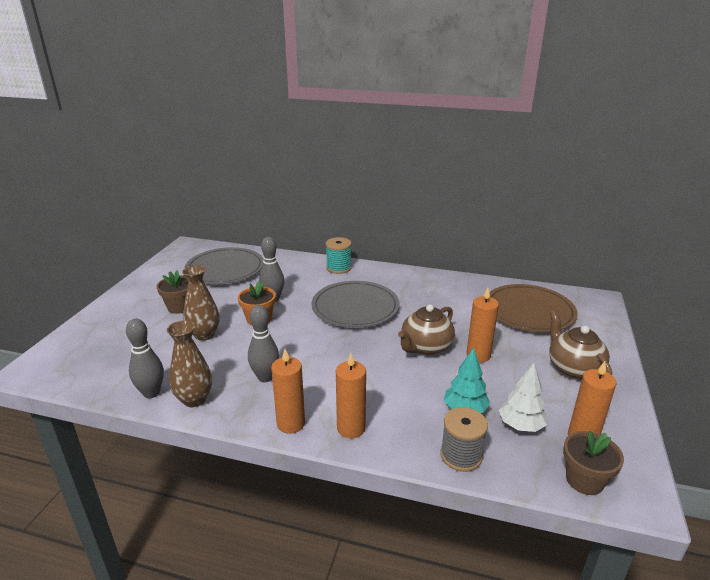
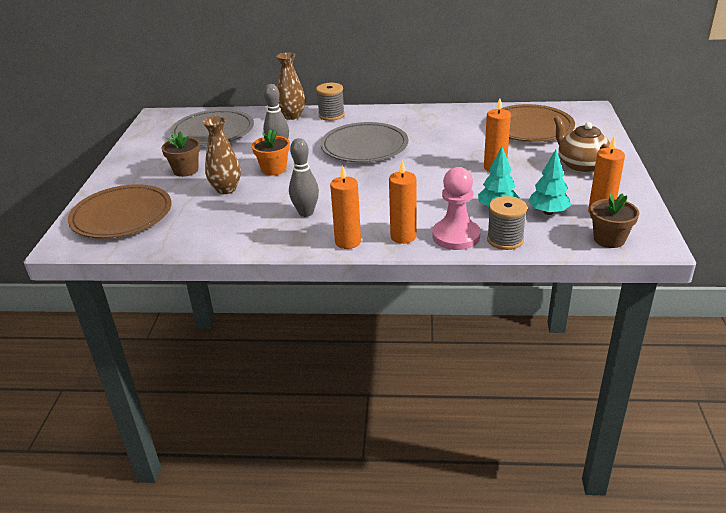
camera: 10 degrees left, 5 degrees up
grey bowling pin [126,319,164,399] -> none
brown vase [167,320,212,407] -> brown vase moved to [276,52,305,120]
turquoise spool [326,237,352,274] -> grey spool [316,83,345,121]
brown teapot [398,304,455,355] -> none
white tree [499,363,547,432] -> turquoise tree [528,150,571,215]
none -> brown plate [68,184,172,239]
none -> pink pawn [432,167,480,250]

